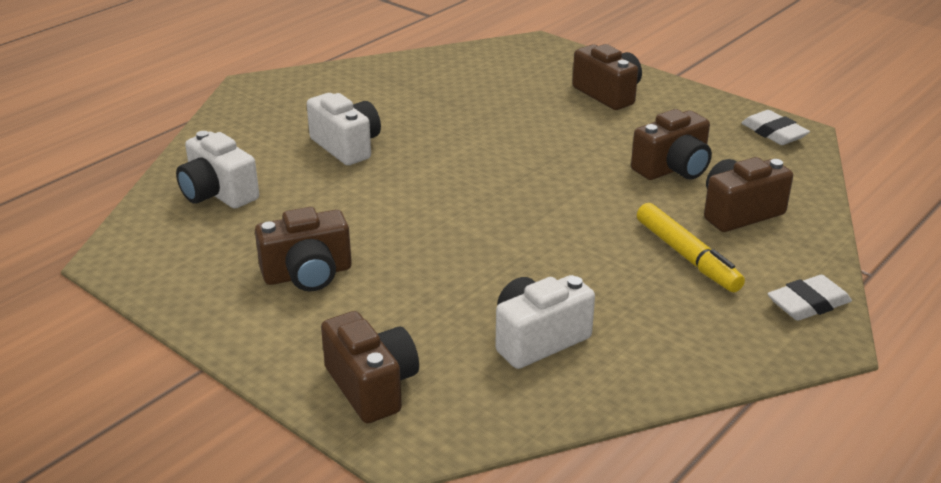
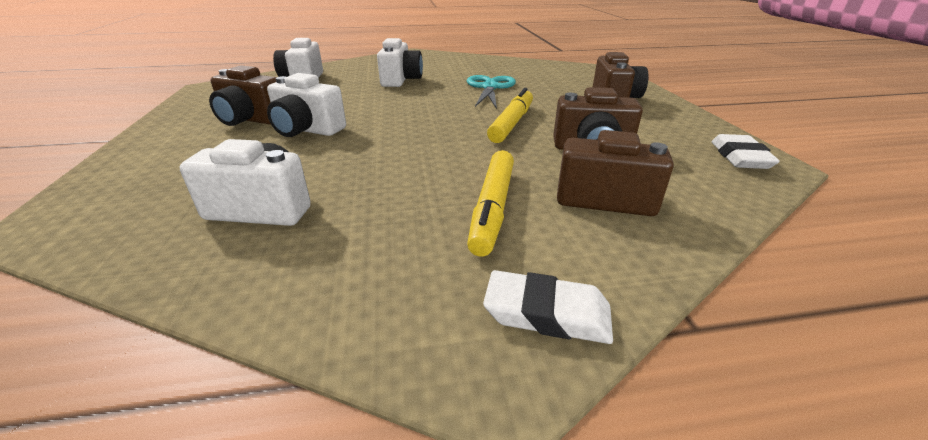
camera: 40 degrees right, 0 degrees up
brown camera [321,311,419,423] -> none
none -> white camera [267,73,346,137]
none -> turquoise scissors [467,75,516,109]
none -> yellow marker [487,88,533,143]

